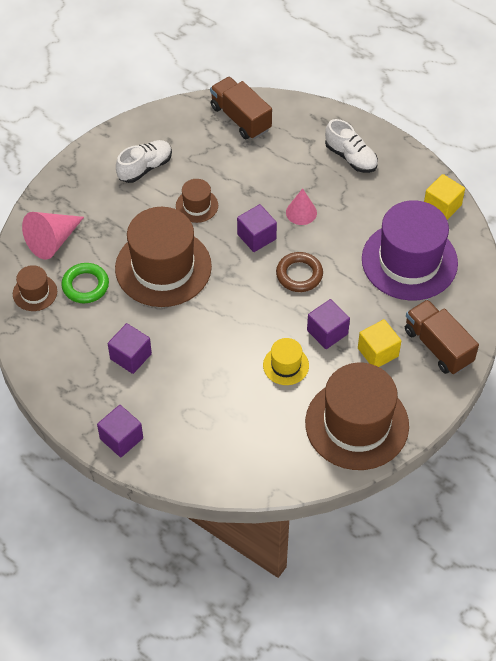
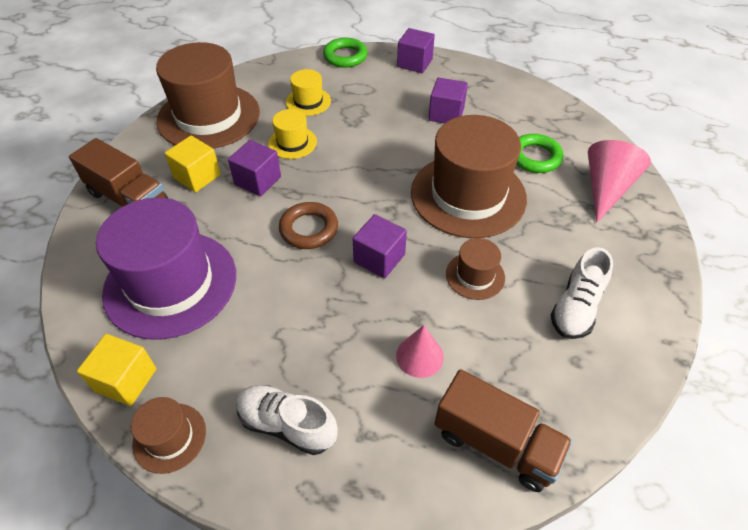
camera: 160 degrees right, 5 degrees down
brown hat [13,265,57,311] -> brown hat moved to [131,397,206,474]
pink cone [286,188,317,225] -> pink cone moved to [396,325,444,378]
none -> yellow hat [286,69,331,116]
none -> green ring [323,38,368,68]

